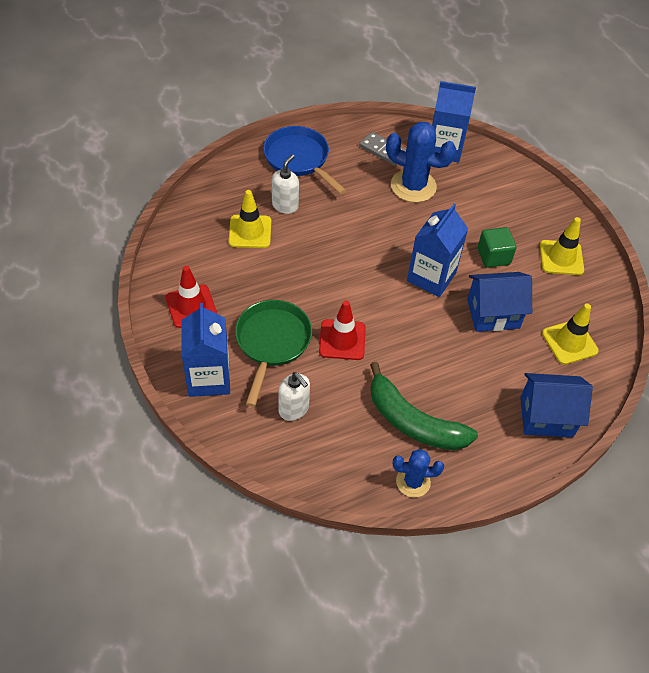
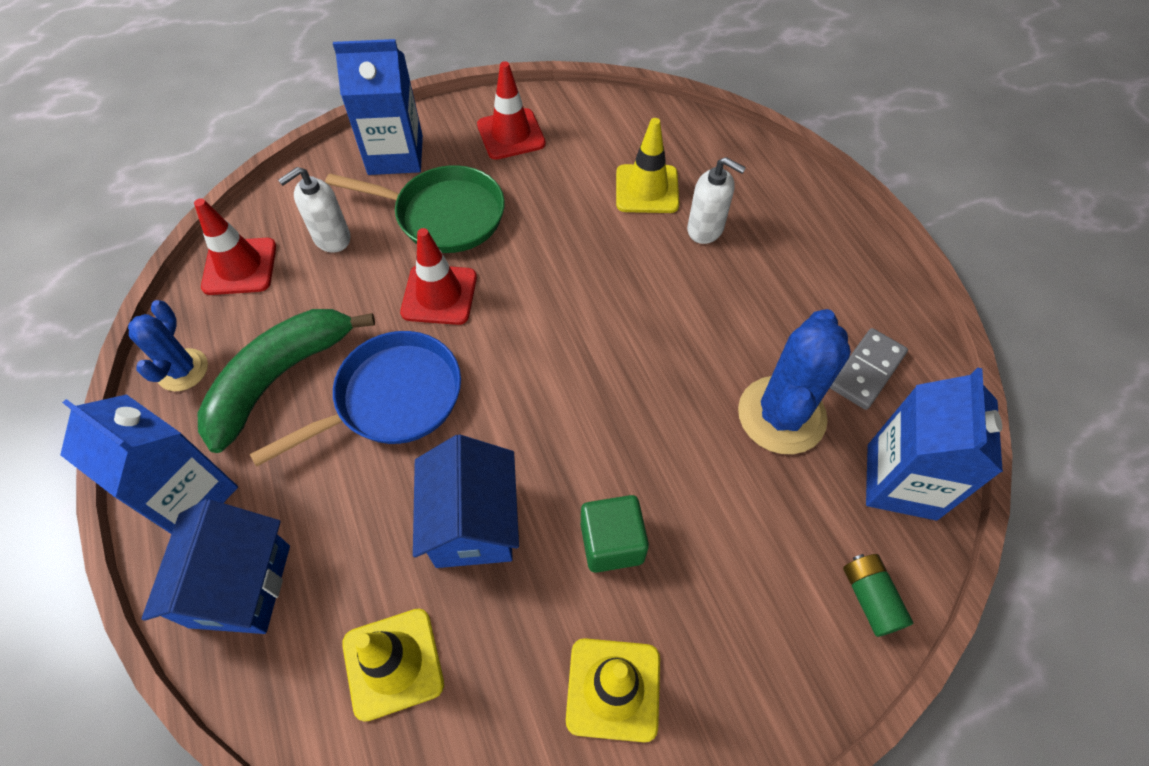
camera: 95 degrees right, 5 degrees up
blue pan [263,126,346,194] -> blue pan moved to [250,331,461,467]
blue carton [407,204,468,297] -> blue carton moved to [60,394,238,534]
none -> red traffic cone [194,198,276,295]
none -> green battery [843,554,913,637]

